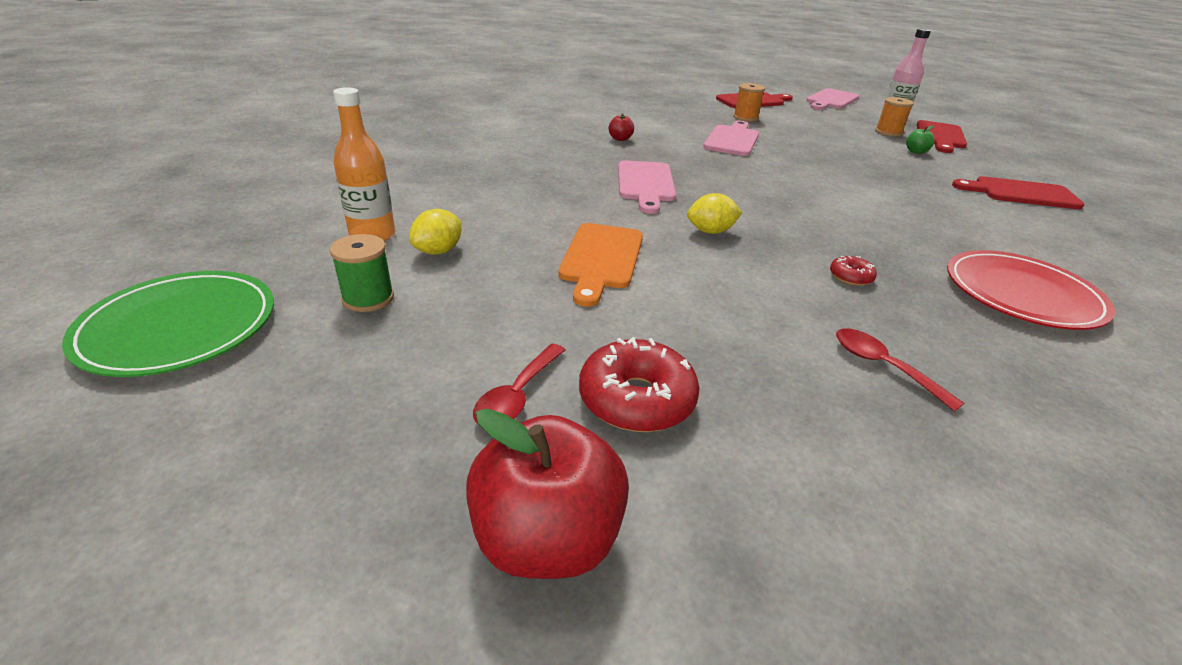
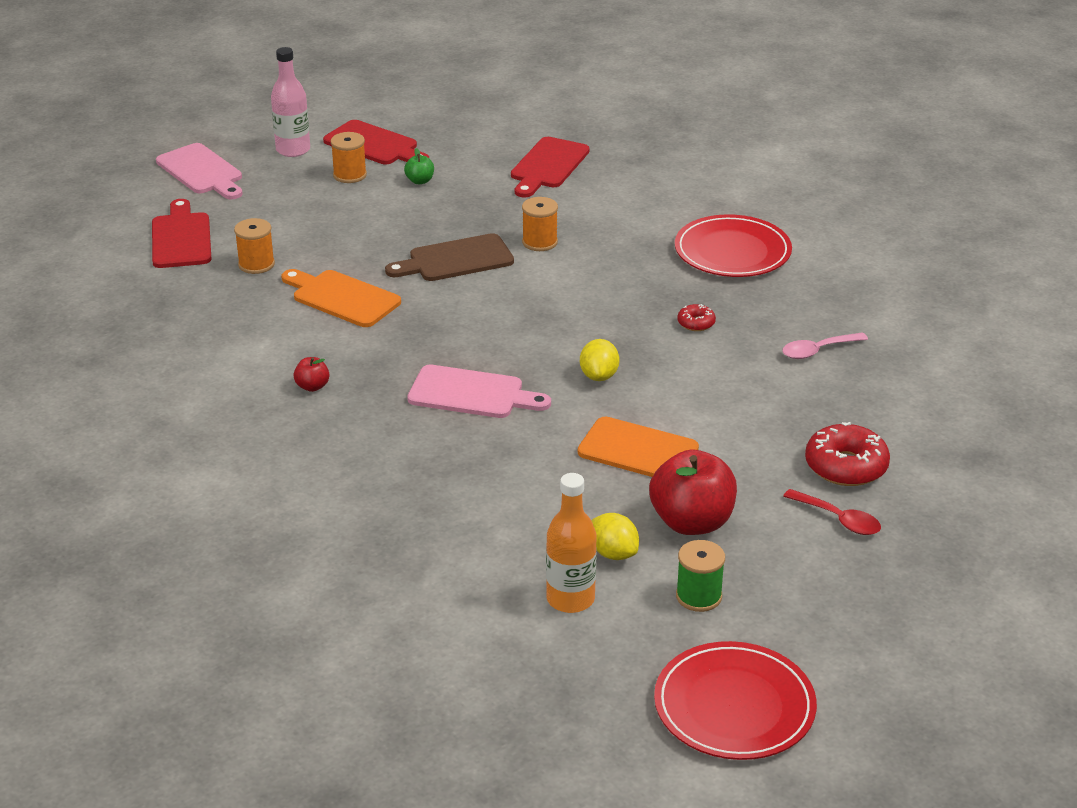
camera: 75 degrees left, 0 degrees up
green plate [62,271,274,377] -> red plate [654,641,817,760]
red apple [466,408,629,579] -> red apple moved to [649,449,737,535]
pink cutting board [703,121,759,156] -> orange cutting board [281,269,401,327]
red spoon [836,328,964,412] -> pink spoon [782,333,868,359]
none -> brown cutting board [385,233,514,281]
none -> orange spool [522,197,558,251]

